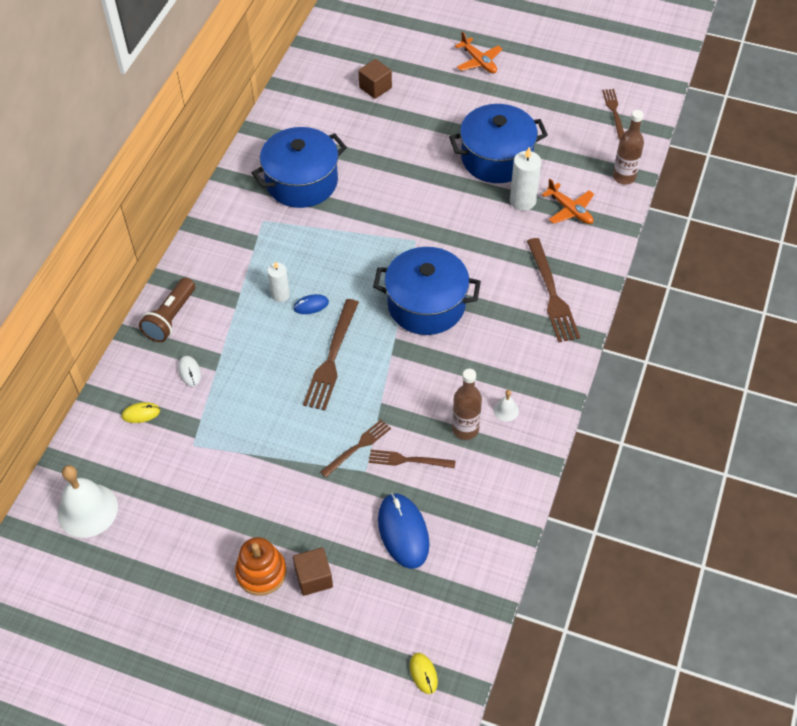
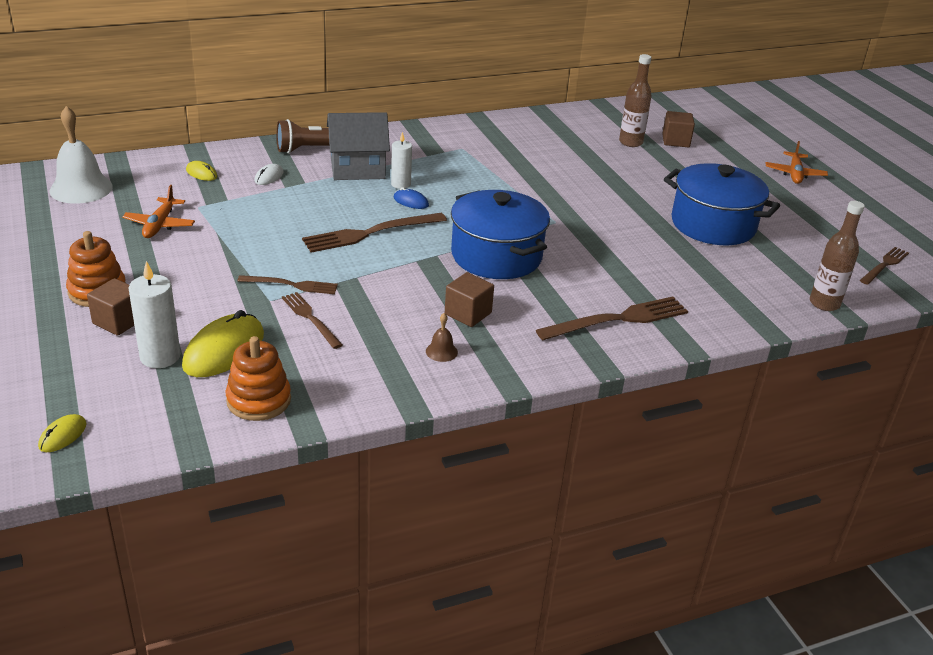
camera: 45 degrees right, 20 degrees down
blue pot [252,127,347,208] -> none
blue mouse [378,493,429,569] -> yellow mouse [182,310,264,377]
brown bottle [452,369,482,440] -> brown bottle moved to [619,54,652,147]
white bell [494,390,519,422] -> brown bell [426,313,458,362]
white candle [510,147,541,211] -> white candle moved to [128,261,180,368]
brown fork [527,238,580,343] -> brown fork turned 150 degrees counterclockwise [536,297,688,340]
orange plane [542,179,594,224] -> orange plane moved to [122,185,195,238]
none -> orange stacking toy [226,336,291,421]
none -> grey house [327,112,390,180]
none -> brown cube [445,272,494,327]

